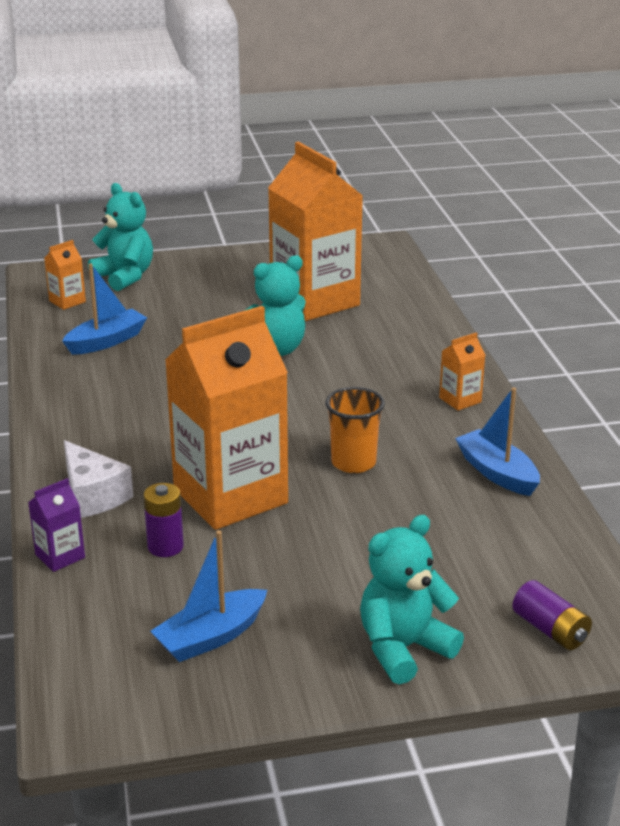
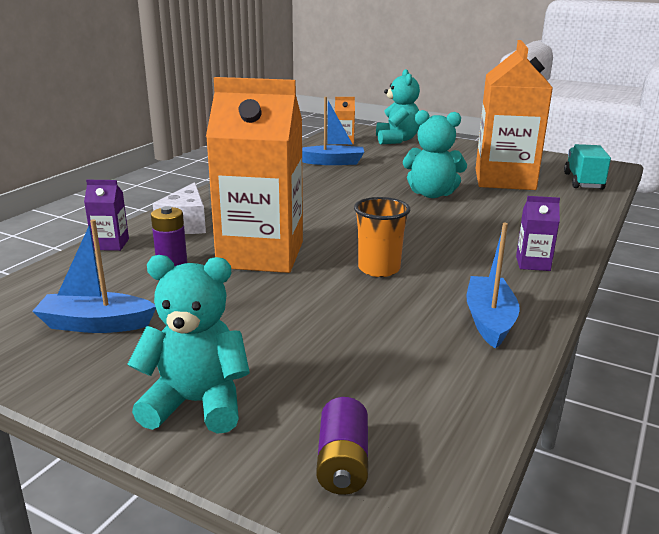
camera: 40 degrees right, 5 degrees down
orange carton [439,332,486,411] -> purple carton [516,196,560,271]
none -> turquoise truck [564,144,611,190]

